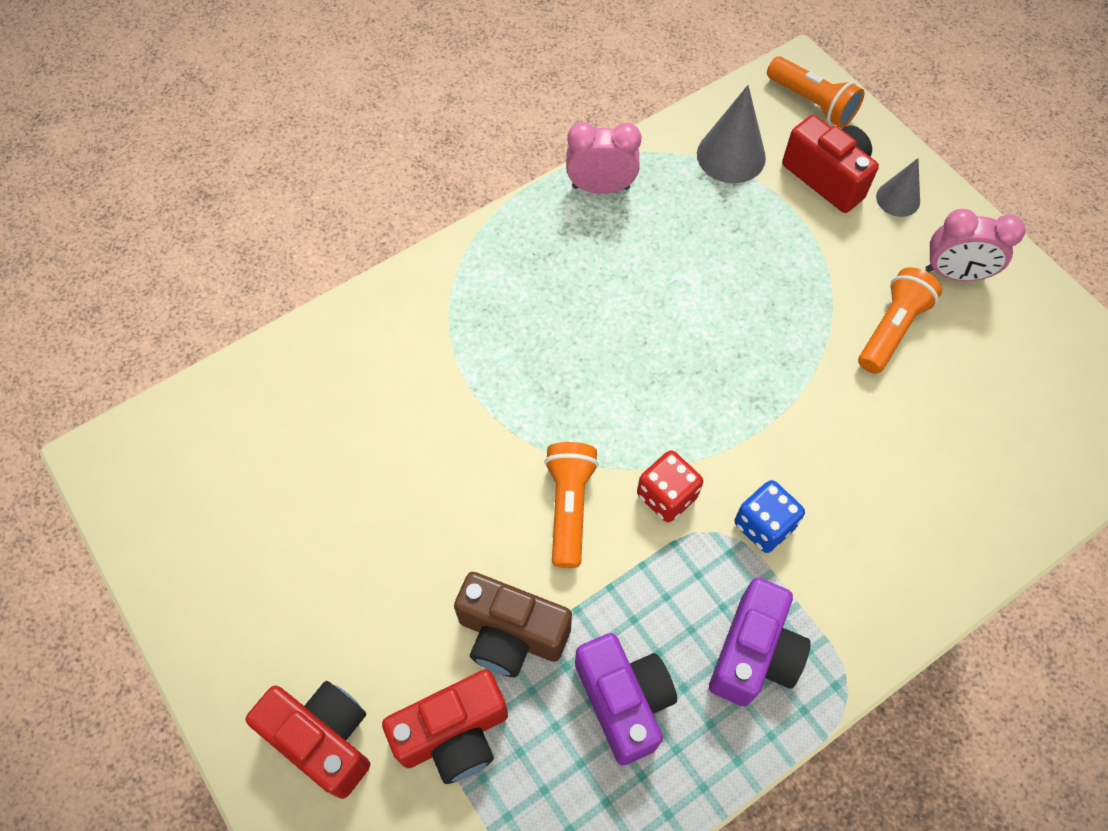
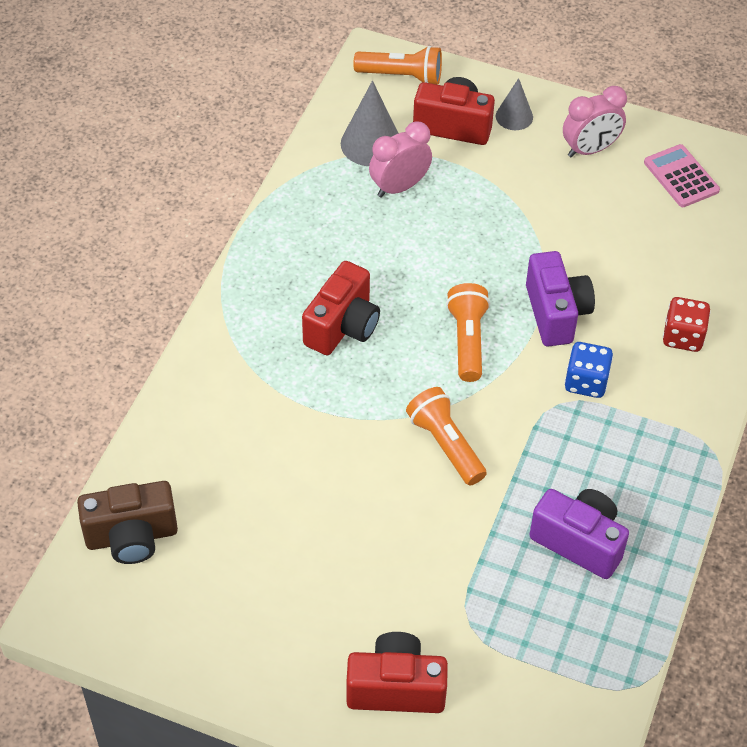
camera: 35 degrees left, 10 degrees down
red camera [382,669,508,784] -> red camera moved to [302,261,380,355]
brown camera [454,572,572,677] -> brown camera moved to [77,481,178,564]
pink clock [566,122,641,194] -> pink clock moved to [369,121,432,198]
red dice [637,450,703,522] -> red dice moved to [663,297,711,352]
purple camera [709,578,811,707] -> purple camera moved to [526,251,595,347]
orange flashlight [858,267,942,374] -> orange flashlight moved to [446,283,490,382]
none -> pink calculator [644,144,720,207]

